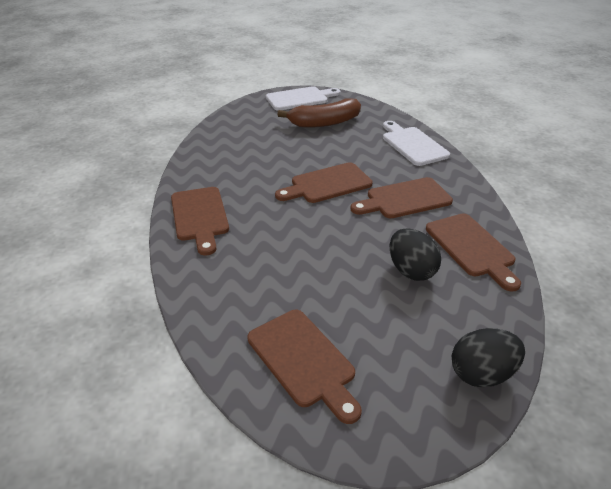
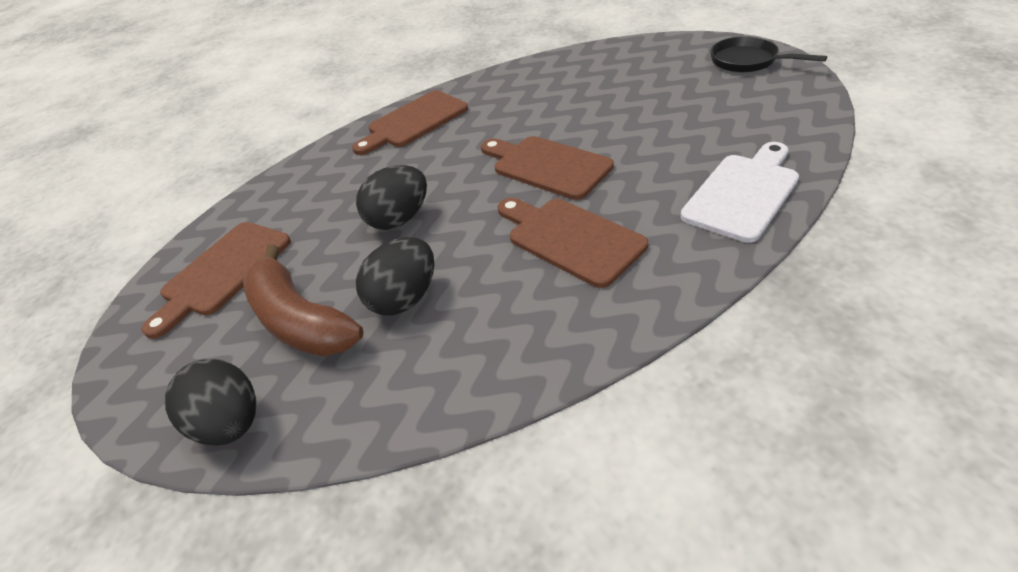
camera: 70 degrees right, 5 degrees up
white cutting board [266,86,340,111] -> black pan [710,36,827,72]
brown banana [277,98,361,128] -> brown banana moved to [243,244,363,356]
brown cutting board [426,214,521,292] -> none
none -> black egg [356,165,427,230]

